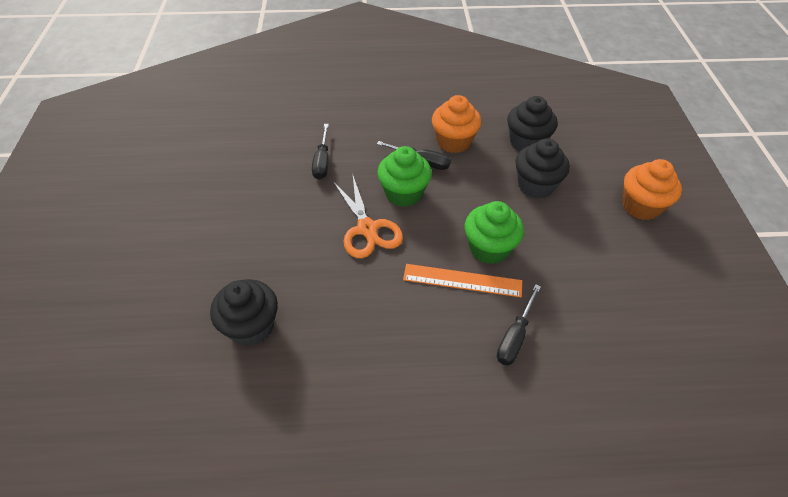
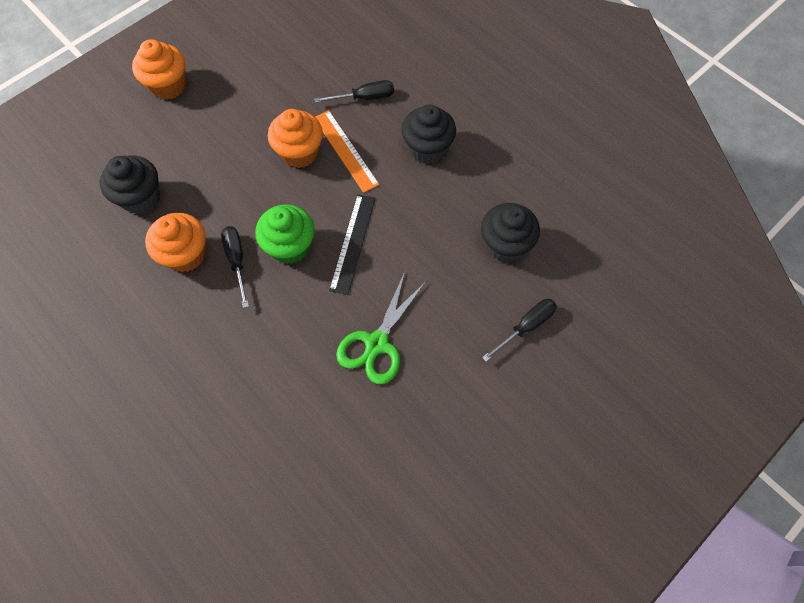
camera: 130 degrees left, 15 degrees up
black screwdriver [312,124,329,180] -> black screwdriver moved to [482,299,557,362]
orange scissors [332,176,403,258] -> black ruler [329,194,375,295]
green cupcake [465,201,524,264] -> orange cupcake [268,109,323,168]
black cupcake [515,138,570,198] -> black cupcake moved to [401,105,456,164]
none -> green scissors [336,272,427,384]

